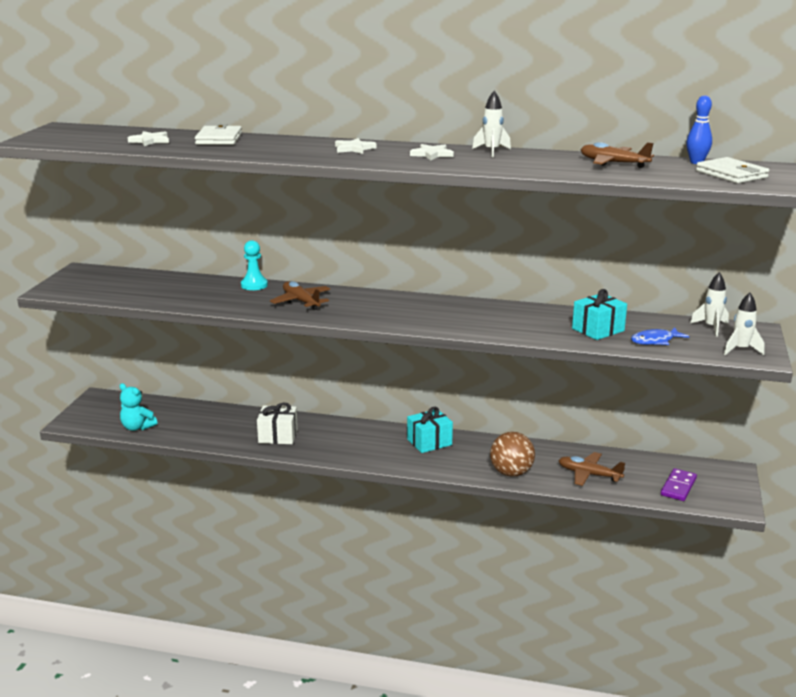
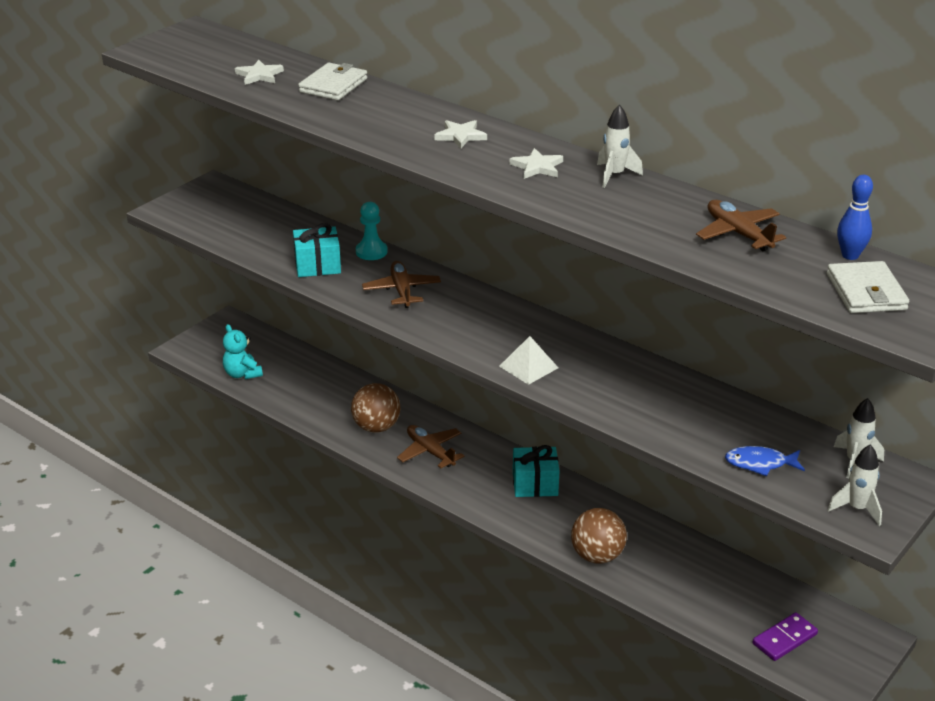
camera: 25 degrees right, 10 degrees up
white gift [257,403,298,444] -> brown ball [351,383,400,433]
brown plane [558,452,625,486] -> brown plane moved to [397,425,464,468]
turquoise gift [572,289,627,340] -> turquoise gift moved to [293,223,341,277]
none -> white pyramid [499,336,558,385]

